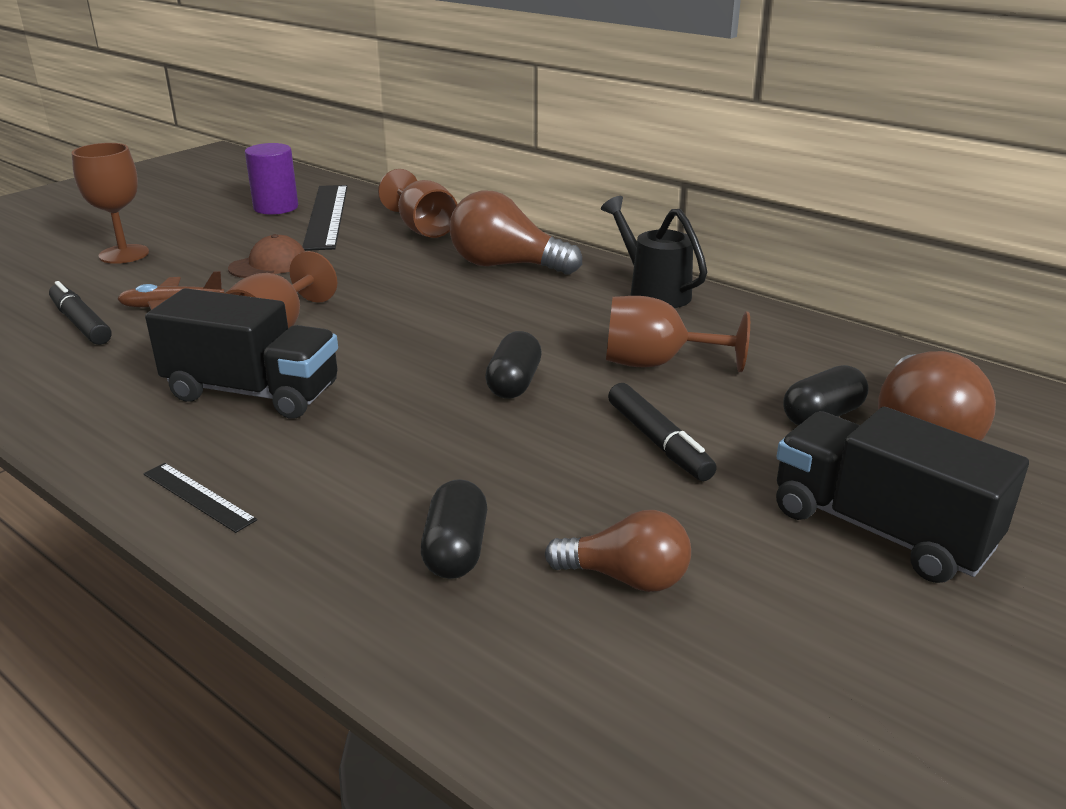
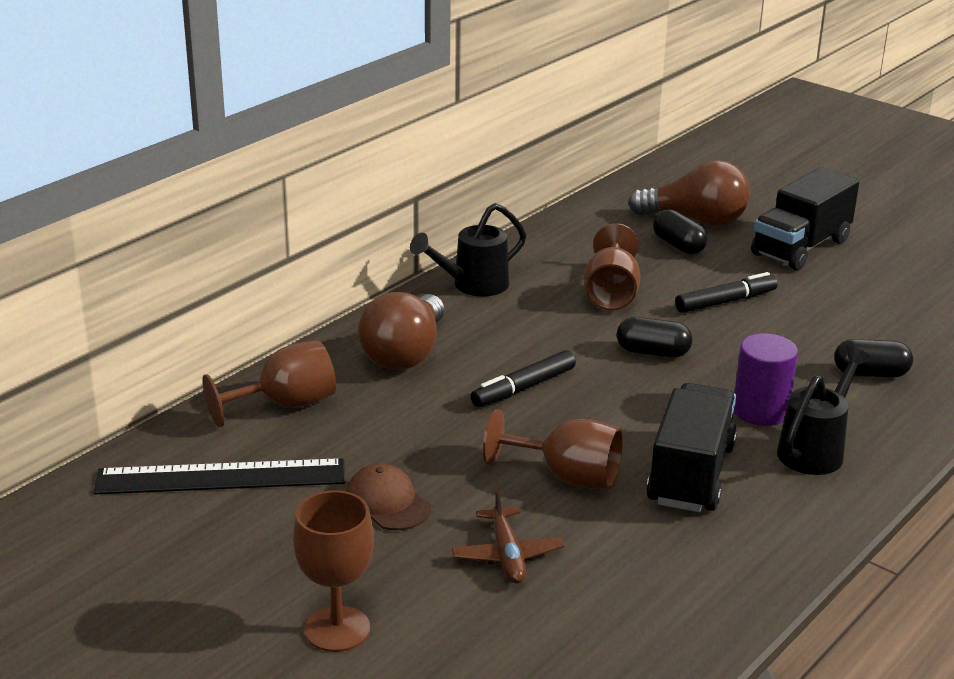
camera: 90 degrees left, 0 degrees up
black marker [49,281,112,345] -> black marker moved to [471,350,576,407]
black ruler [144,463,257,533] -> none
purple cylinder [245,143,298,215] -> purple cylinder moved to [734,333,798,426]
brown light bulb [545,510,691,592] -> none
none -> black watering can [777,346,871,475]

